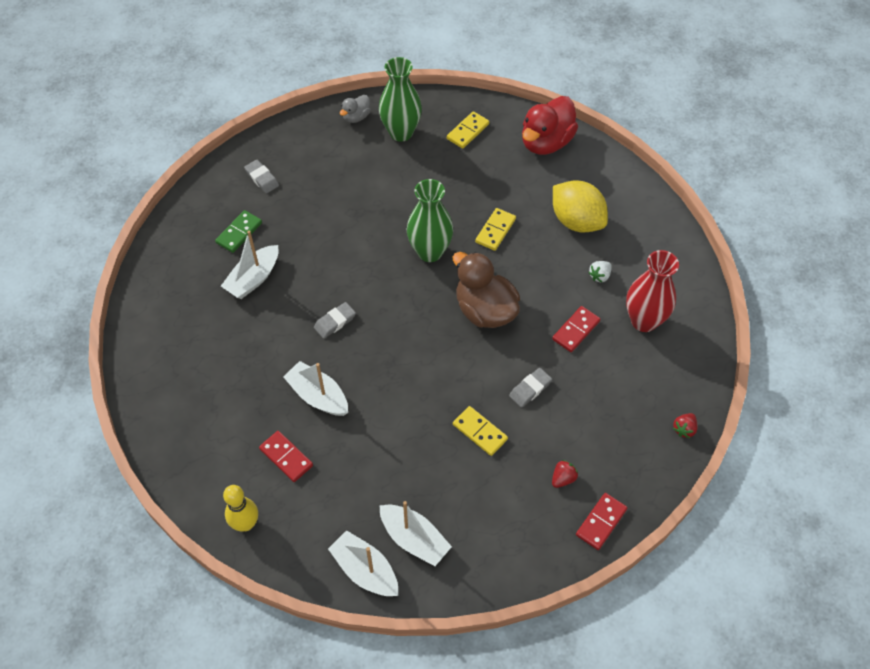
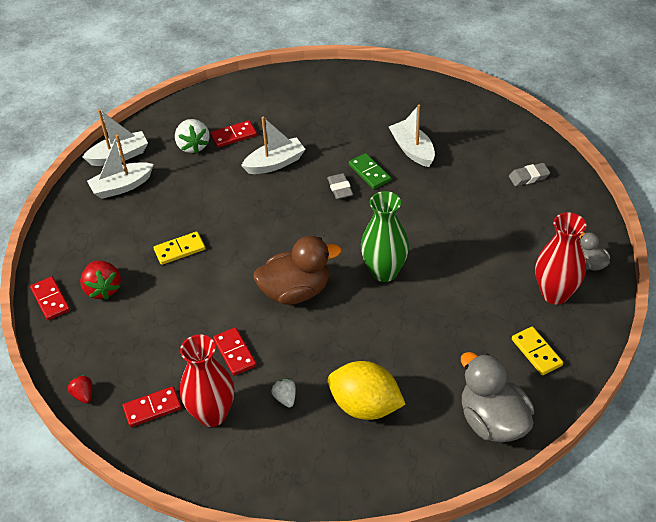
camera: 115 degrees right, 10 degrees down
green domino [215,210,262,253] -> green domino moved to [349,153,391,189]
yellow bowling pin [223,485,258,532] -> none
green vase [379,57,422,142] -> red vase [535,212,586,304]
yellow domino [475,208,516,251] -> none
grey eraser [509,368,552,407] -> none
red duck [522,96,578,155] -> grey duck [461,352,534,442]
red strawberry [552,460,578,488] -> red strawberry [80,260,121,299], size x1.74
yellow lemon [553,180,608,232] -> yellow lemon turned 45 degrees clockwise [328,361,406,420]
none -> red domino [123,386,182,427]
none -> white strawberry [175,119,210,154]

